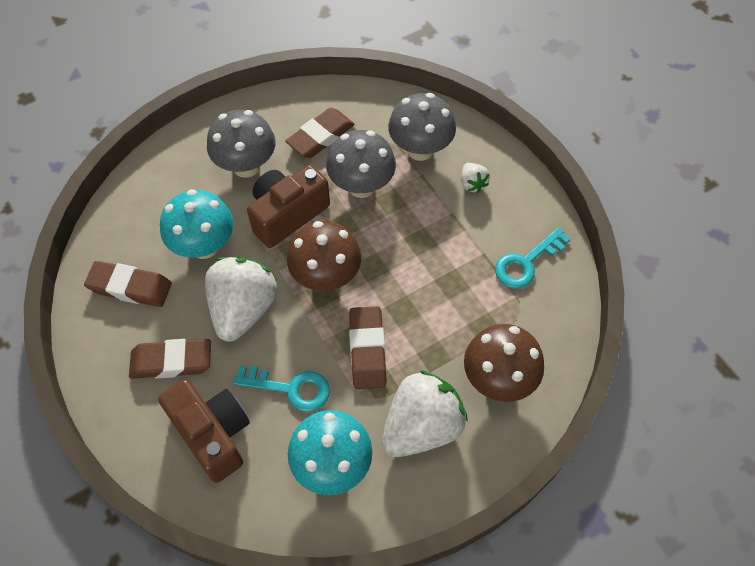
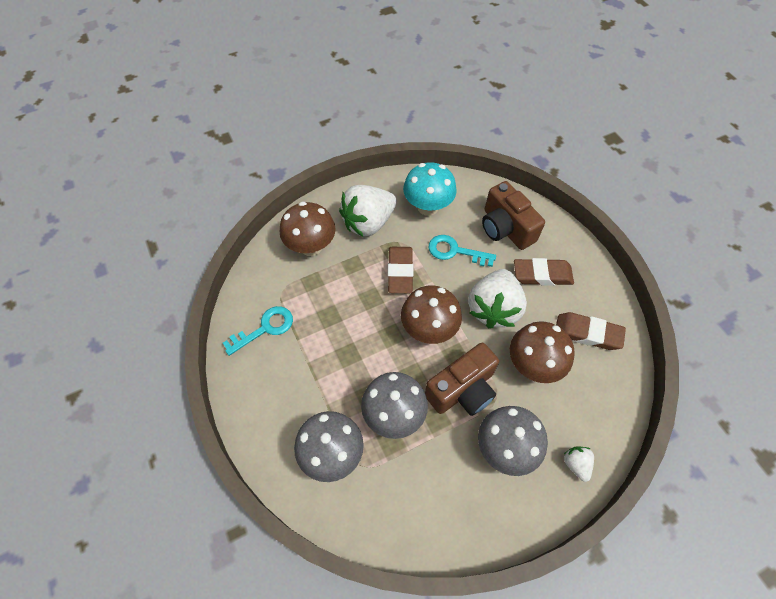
camera: 175 degrees left, 0 degrees up
turquoise mushroom [160,189,234,259] -> brown mushroom [510,321,575,383]
brown eraser [285,108,355,158] -> none
white strawberry [461,163,490,193] -> white strawberry moved to [564,446,594,482]

